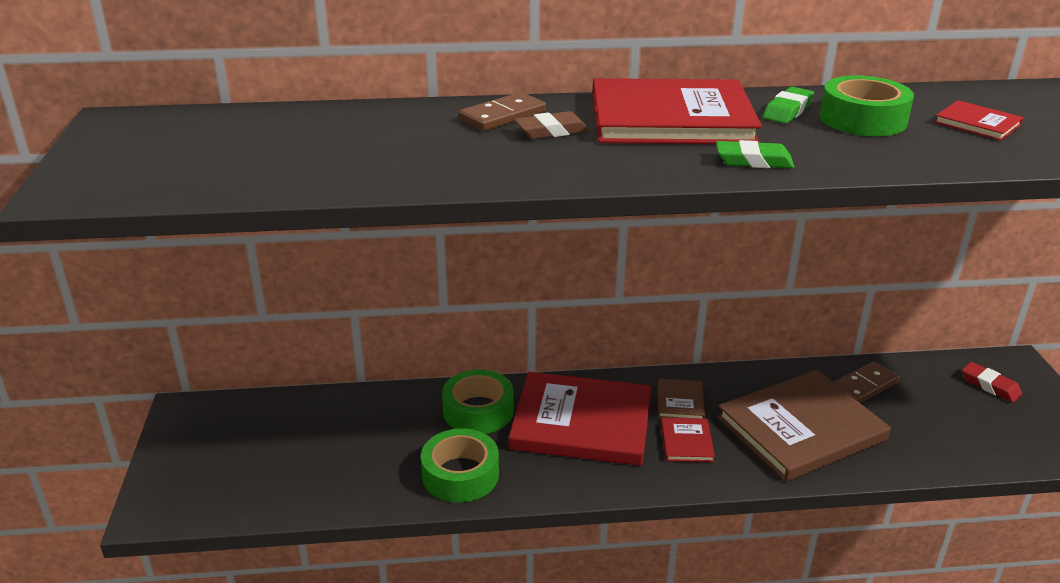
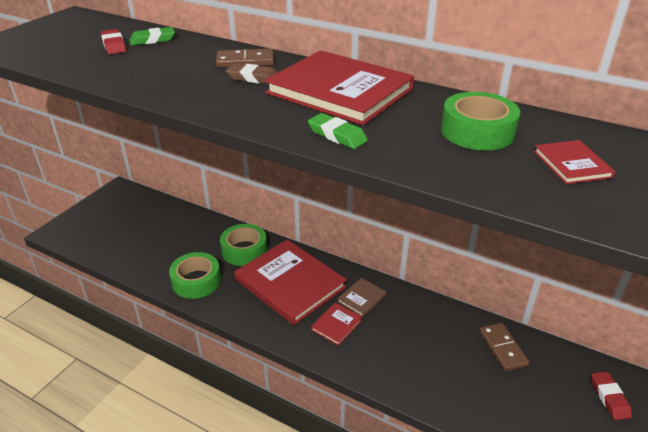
camera: 35 degrees right, 5 degrees up
brown book [717,370,891,482] -> none
green eraser [763,87,814,124] -> green eraser moved to [129,27,175,46]
brown domino [834,361,900,403] -> brown domino turned 75 degrees clockwise [479,323,529,371]
none -> red eraser [101,29,126,54]

